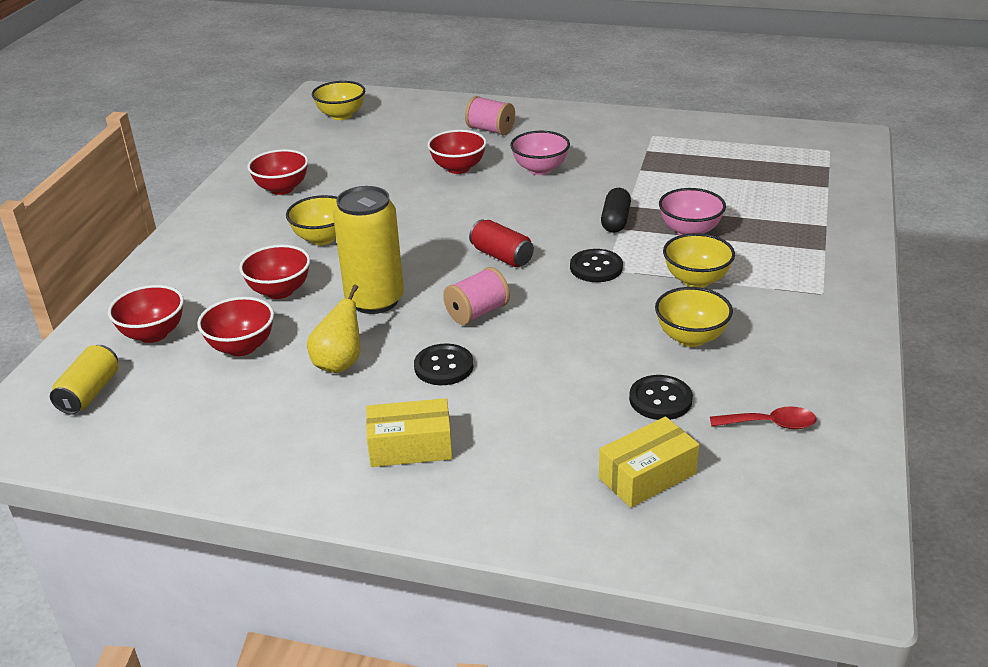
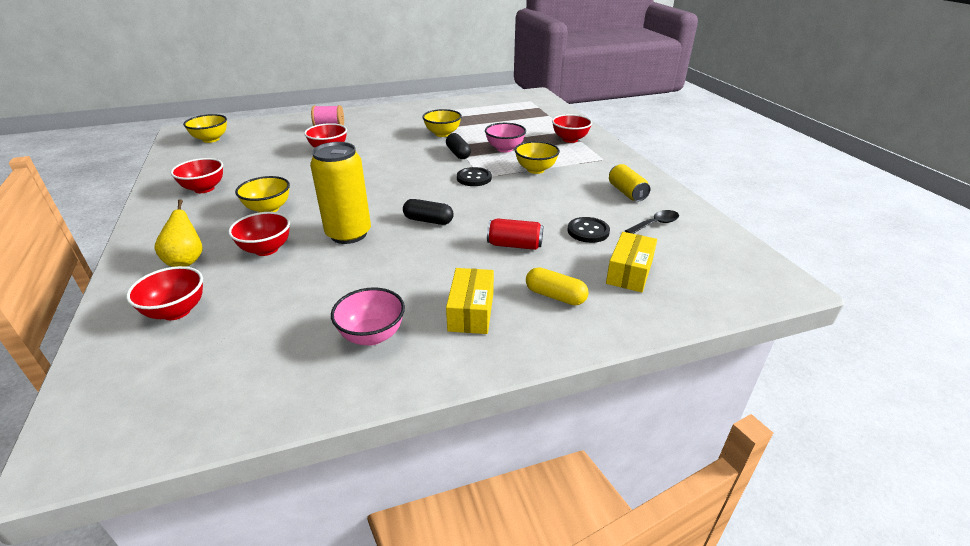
camera: 35 degrees left, 0 degrees up
yellow can [50,345,118,415] -> yellow can moved to [609,164,650,202]
red bowl [197,297,274,356] -> red bowl moved to [552,114,592,143]
yellow pear [307,285,360,373] -> yellow pear moved to [154,199,203,267]
yellow box [366,398,453,467] -> yellow box turned 45 degrees counterclockwise [446,268,494,334]
black button [414,344,473,385] -> none
pink spool [443,267,510,325] -> black capsule [403,199,454,225]
red can [469,219,534,267] -> red can moved to [487,218,543,250]
pink bowl [510,131,570,175] -> pink bowl moved to [331,287,405,346]
yellow bowl [655,287,733,347] -> yellow bowl moved to [422,109,462,137]
red spoon [710,406,817,429] -> black spoon [625,210,679,234]
none -> yellow capsule [526,267,588,305]

